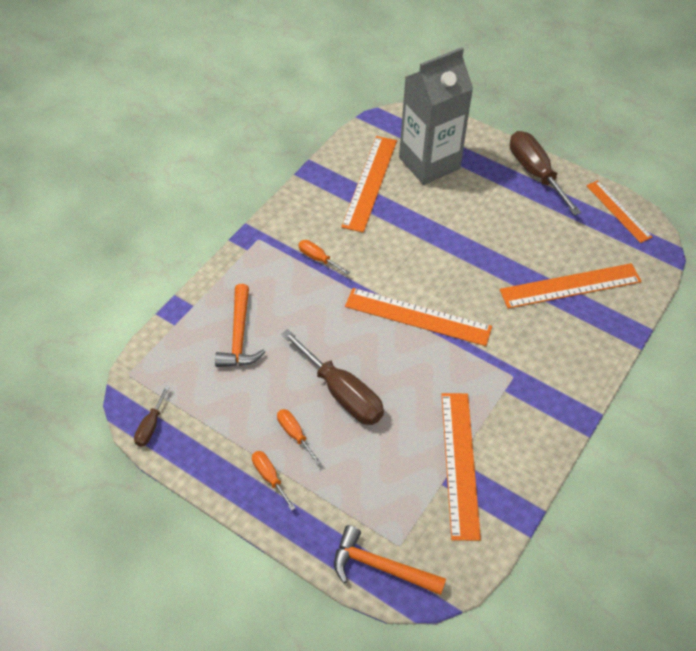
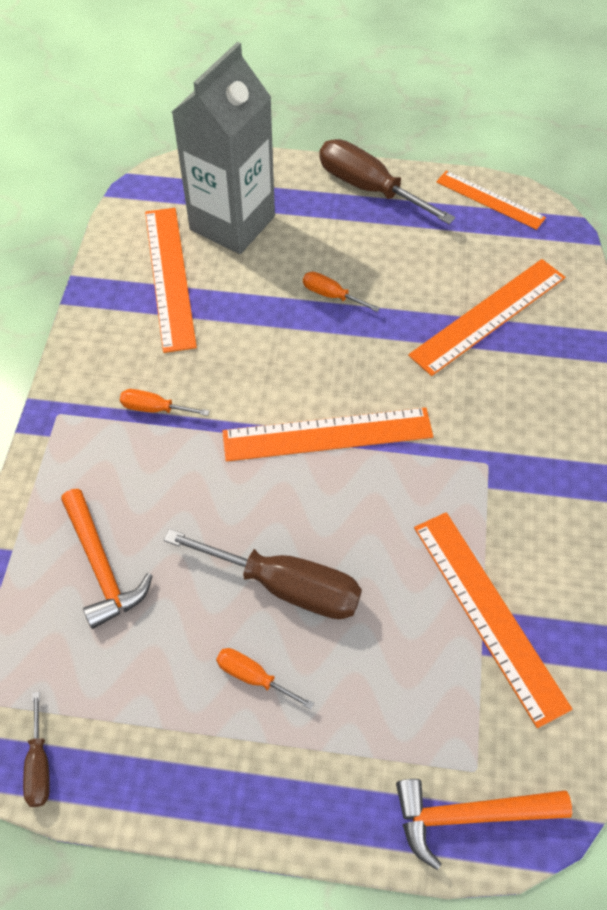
camera: 25 degrees left, 5 degrees up
orange screwdriver [252,451,295,511] -> orange screwdriver moved to [303,272,380,312]

